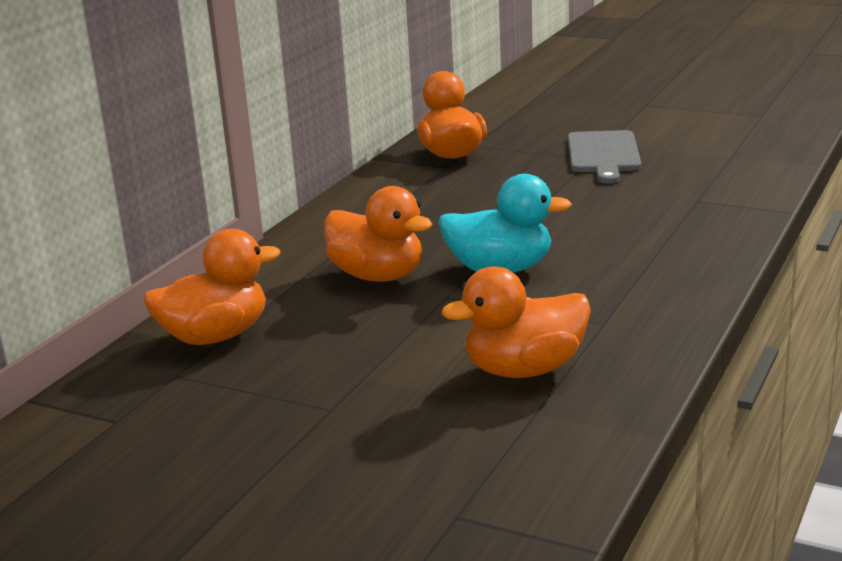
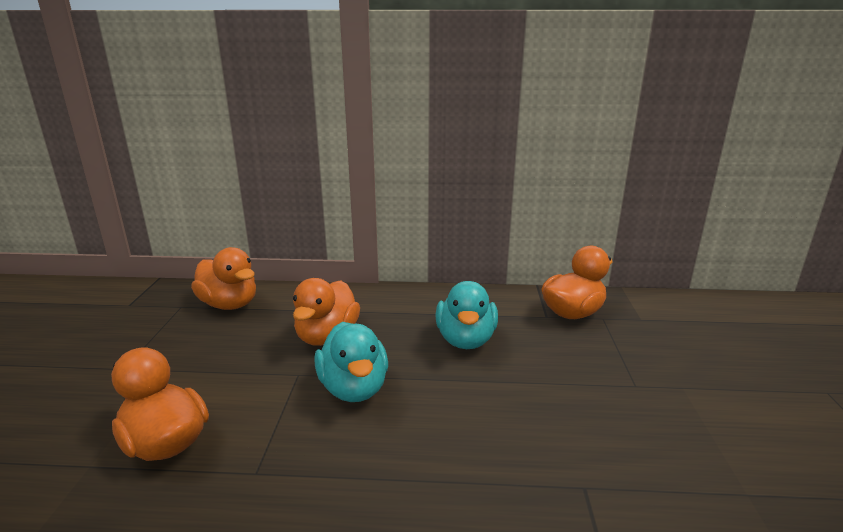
camera: 65 degrees right, 0 degrees up
grey cutting board [568,130,641,184] -> none
none -> turquoise duck [435,281,498,349]

